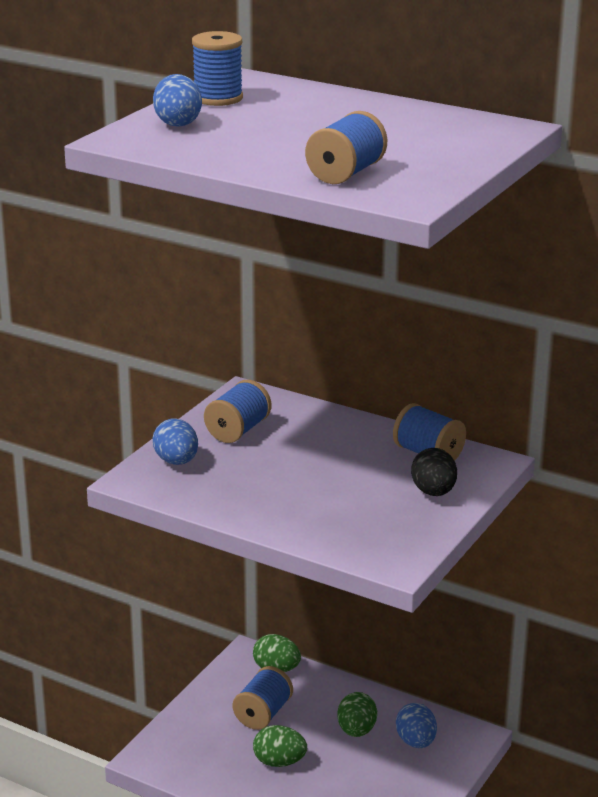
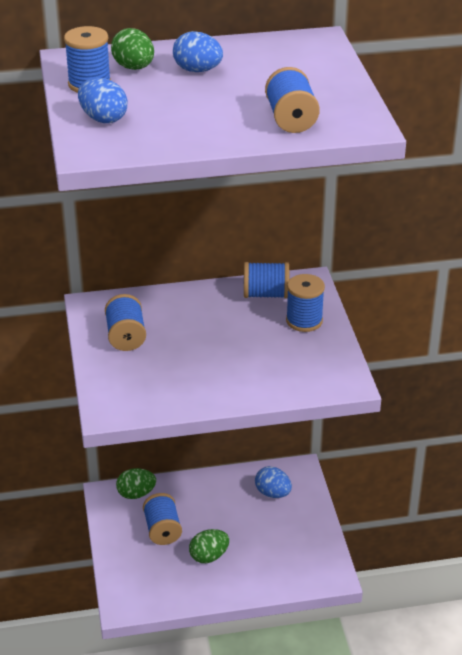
camera: 40 degrees left, 10 degrees up
blue egg [153,418,198,465] -> blue egg moved to [173,31,223,72]
green egg [337,692,377,737] -> green egg moved to [111,28,154,70]
black egg [411,448,457,496] -> blue spool [286,274,325,332]

